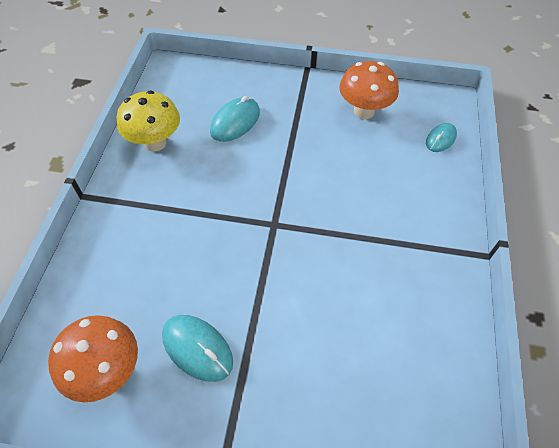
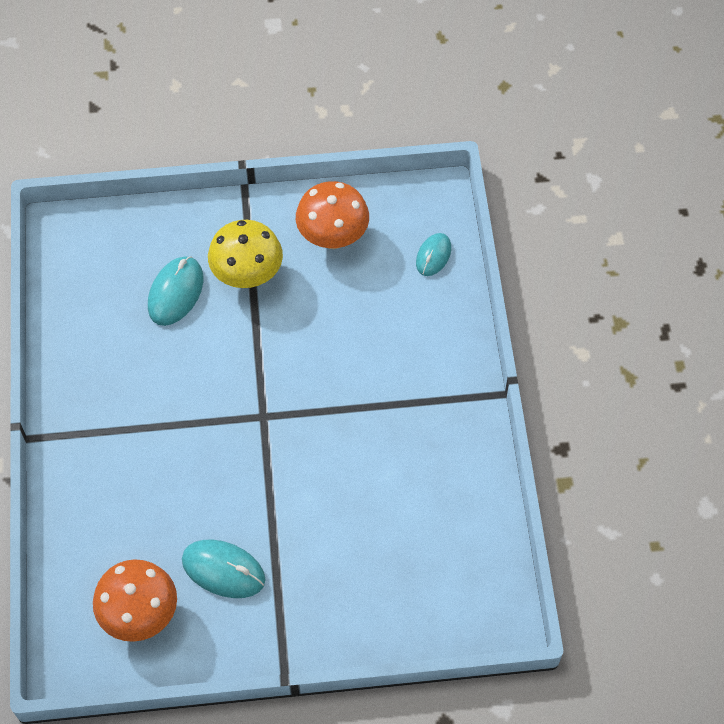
camera: 15 degrees left, 5 degrees up
yellow mushroom [117,91,180,152] -> yellow mushroom moved to [208,220,283,288]

